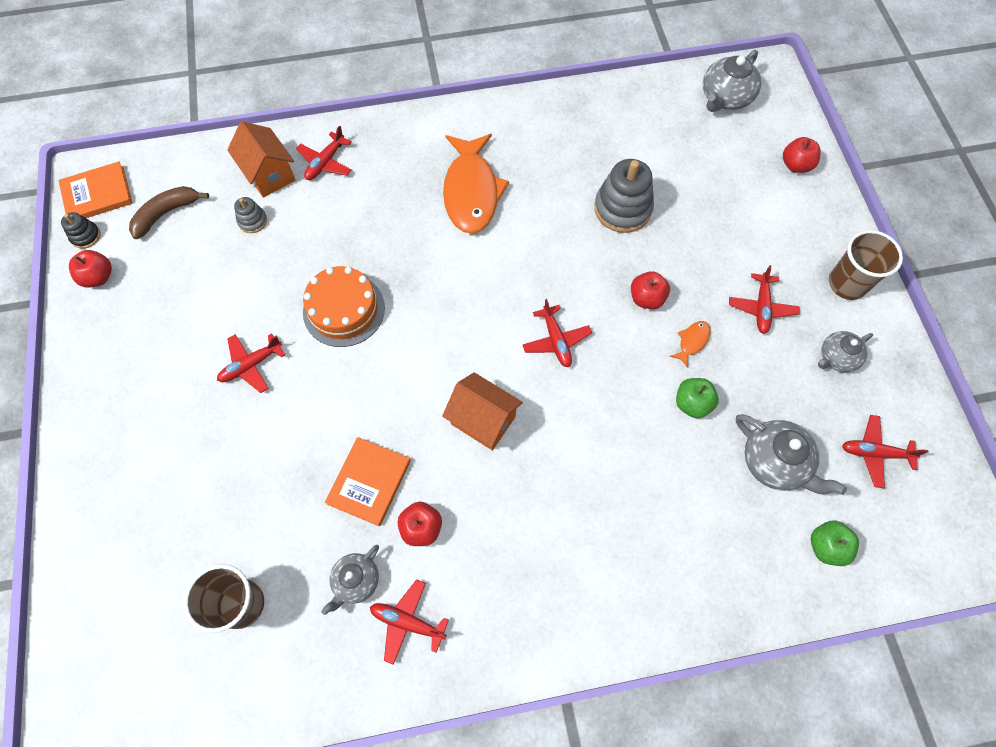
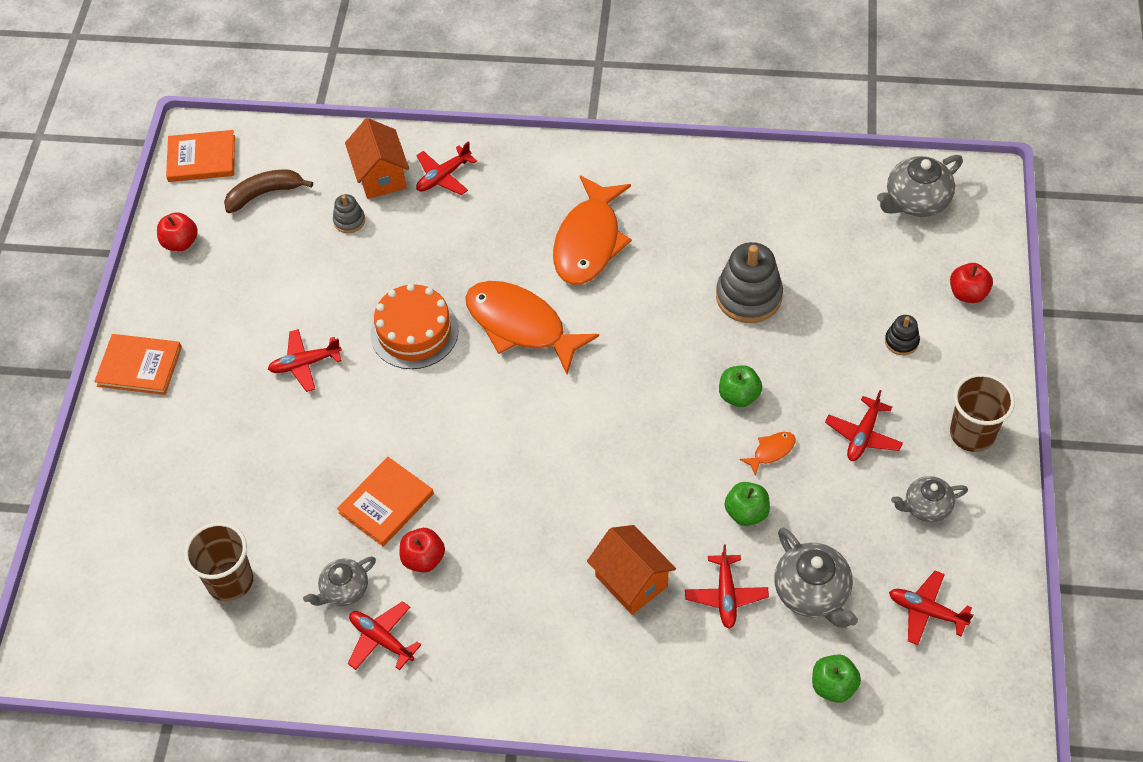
camera: 20 degrees right, 10 degrees down
black stacking toy [61,212,101,249] -> black stacking toy moved to [885,315,920,355]
orange house [442,372,523,450] -> orange house moved to [587,525,676,615]
red plane [523,299,592,367] -> red plane moved to [685,544,769,629]
red apple [631,271,670,309] -> green apple [719,365,762,407]
none -> orange book [94,334,182,395]
none -> orange fish [465,281,599,374]

